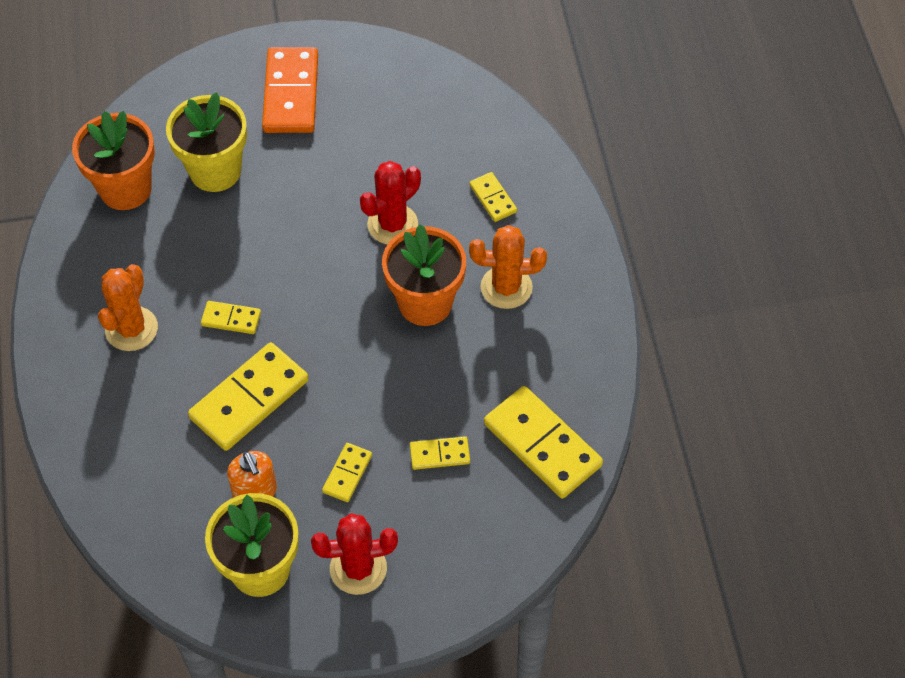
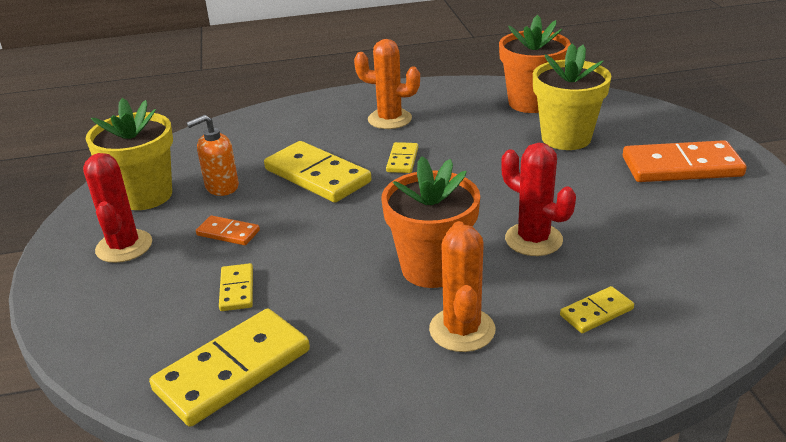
camera: 90 degrees right, 25 degrees down
yellow domino [322,443,372,502] -> orange domino [196,216,260,245]

